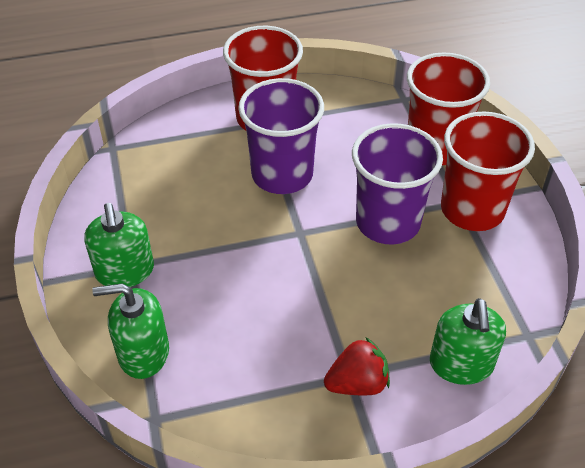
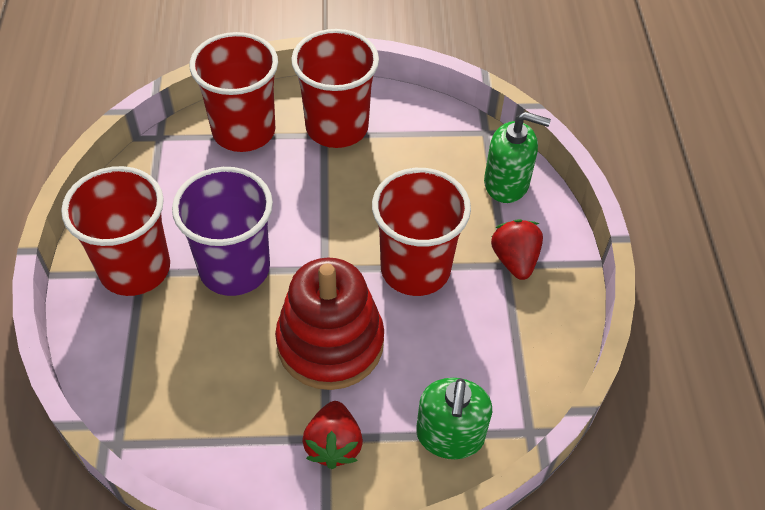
camera: 80 degrees left, 5 degrees up
green soap dispenser [84,203,154,287] -> red strawberry [302,401,363,469]
purple cup [352,123,443,244] -> none
none -> red stacking toy [275,258,384,390]
none -> red cup [372,168,471,296]

